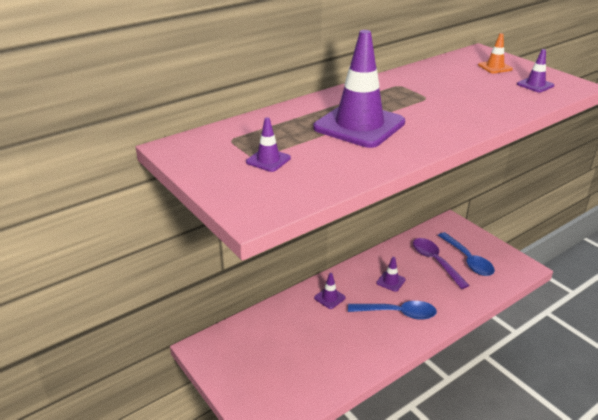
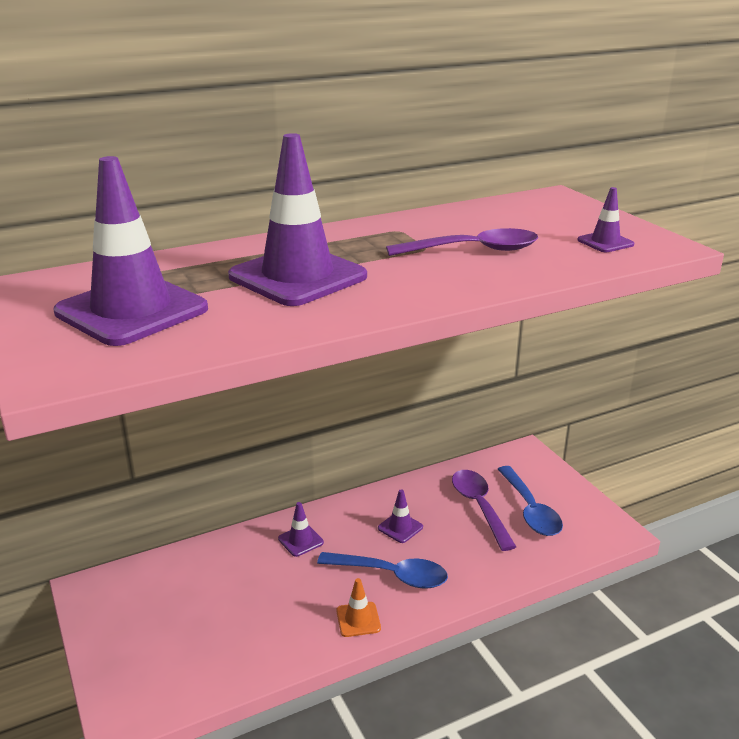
camera: 10 degrees right, 5 degrees down
purple traffic cone [246,117,291,172] -> purple traffic cone [53,156,208,346], size x2.28
orange traffic cone [478,33,513,73] -> orange traffic cone moved to [336,578,381,637]
none -> purple spoon [386,228,538,256]

